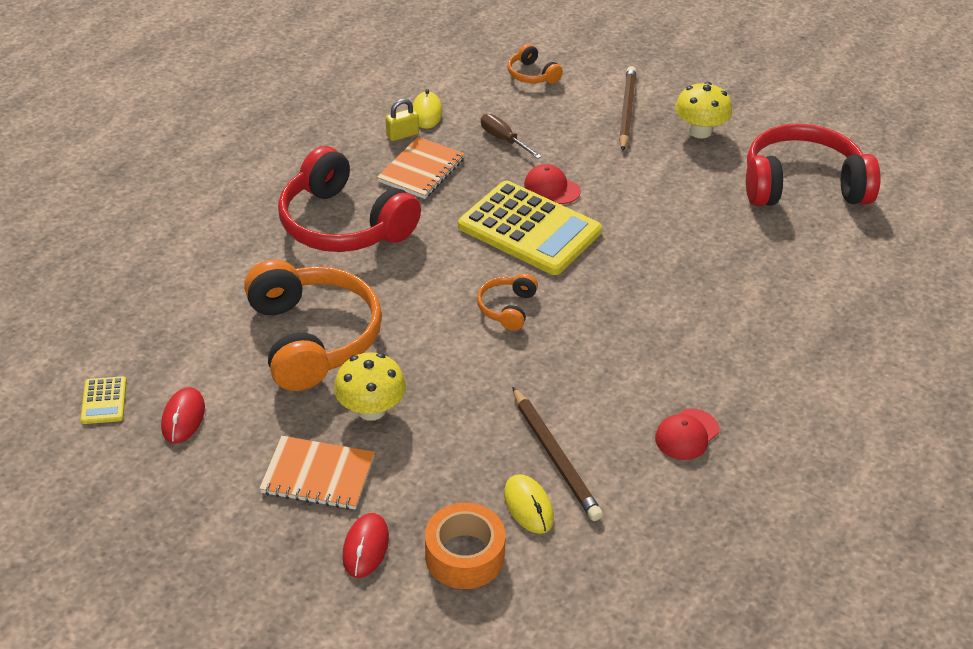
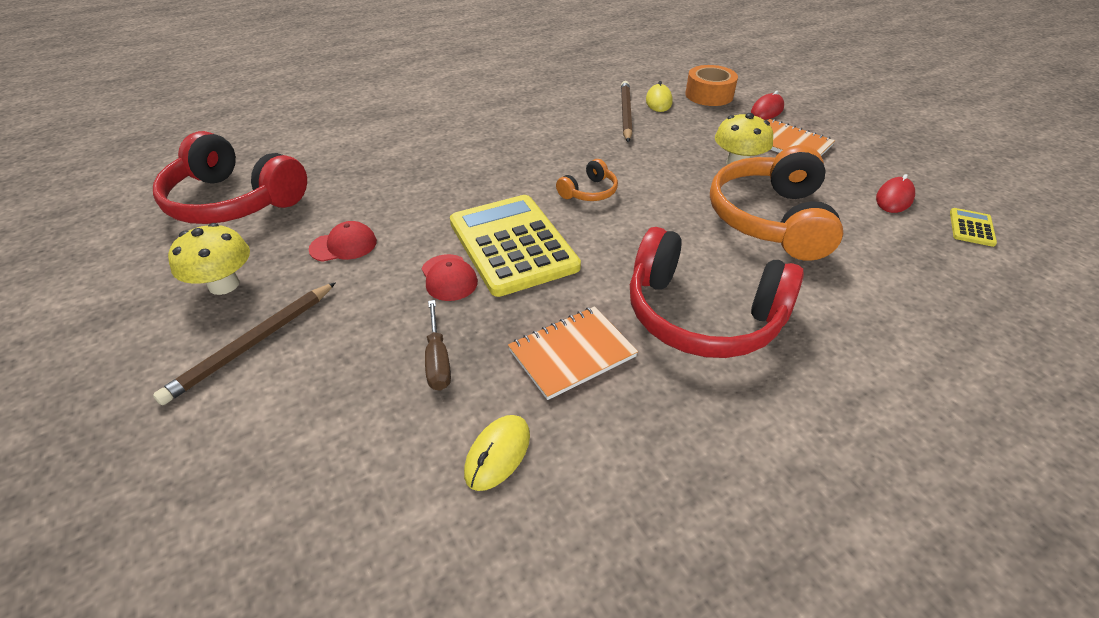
camera: 150 degrees left, 0 degrees up
red headphones [278,146,421,252] -> red headphones turned 135 degrees clockwise [630,227,804,358]
yellow padlock [386,99,419,141] -> none
orange headphones [508,44,563,84] -> none
red cap [655,408,719,460] -> red cap moved to [309,221,377,262]

